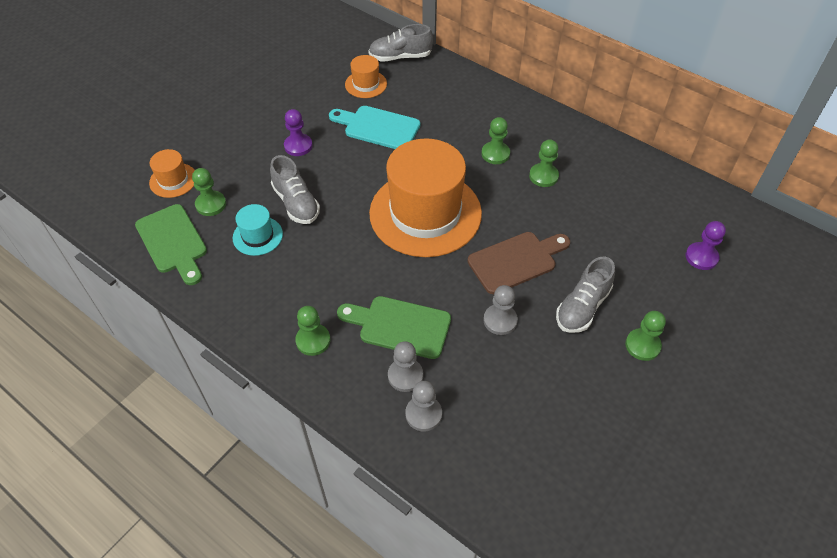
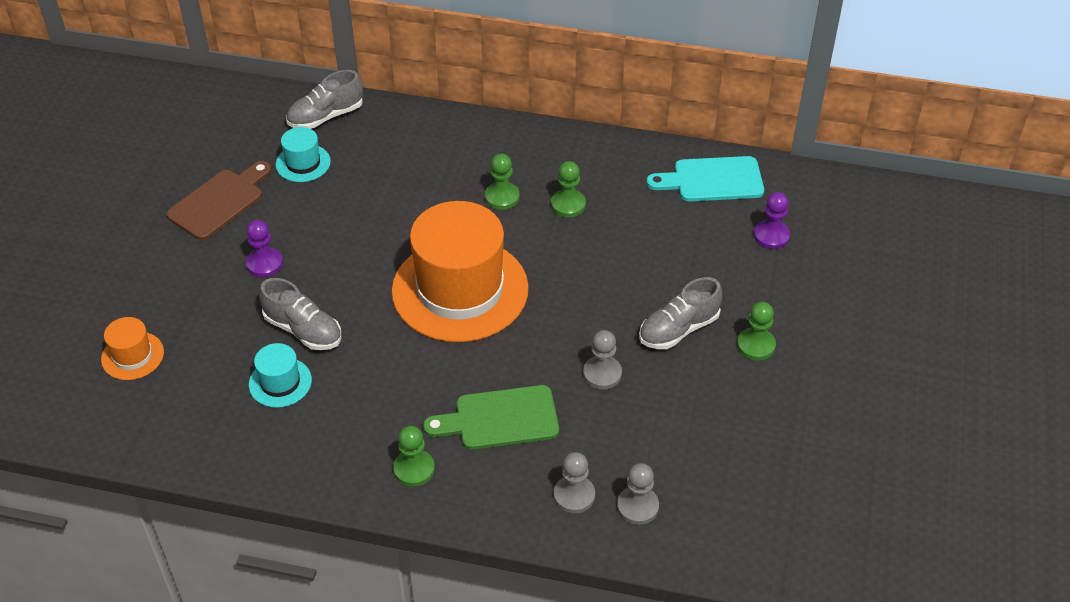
camera: 25 degrees left, 5 degrees down
green cutting board [135,204,207,285] -> none
green pawn [192,168,226,216] -> none
turquoise cutting board [329,106,420,149] -> turquoise cutting board moved to [646,156,764,201]
orange hat [345,55,387,98] -> turquoise hat [276,127,331,182]
grey pawn [388,341,423,392] -> grey pawn moved to [617,463,659,525]
brown cutting board [468,232,570,294] -> brown cutting board moved to [166,161,272,240]
grey shoe [556,257,615,333] -> grey shoe turned 45 degrees clockwise [639,277,722,349]

